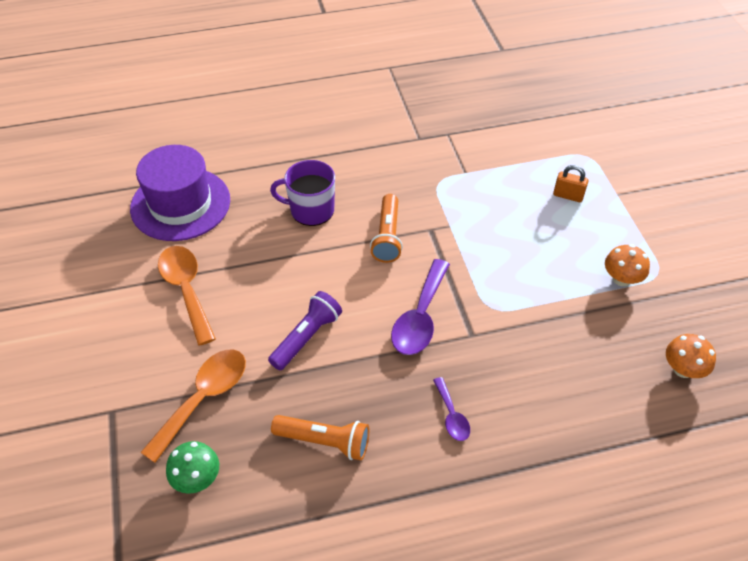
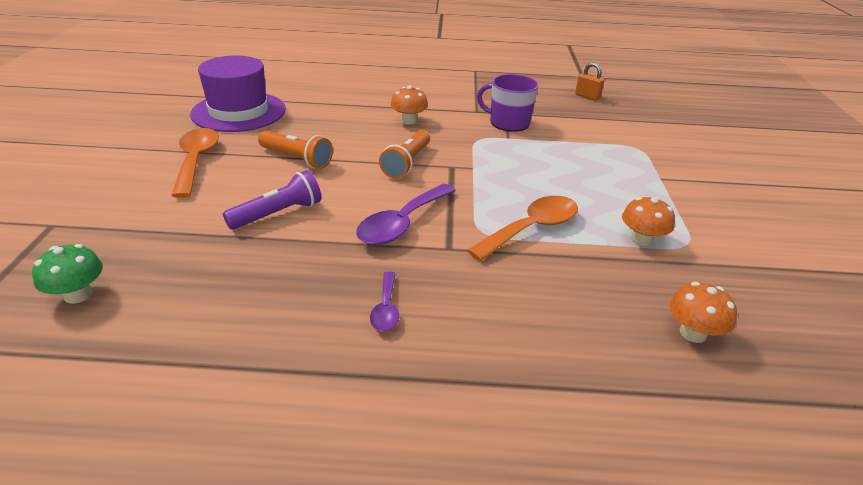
camera: 15 degrees right, 15 degrees down
orange spoon [140,350,246,463] -> orange spoon moved to [467,196,578,261]
purple mug [270,160,335,226] -> purple mug moved to [477,74,539,132]
orange flashlight [271,415,369,460] -> orange flashlight moved to [258,131,333,169]
orange padlock [553,165,589,202] -> orange padlock moved to [575,63,605,101]
none -> orange mushroom [390,86,428,125]

